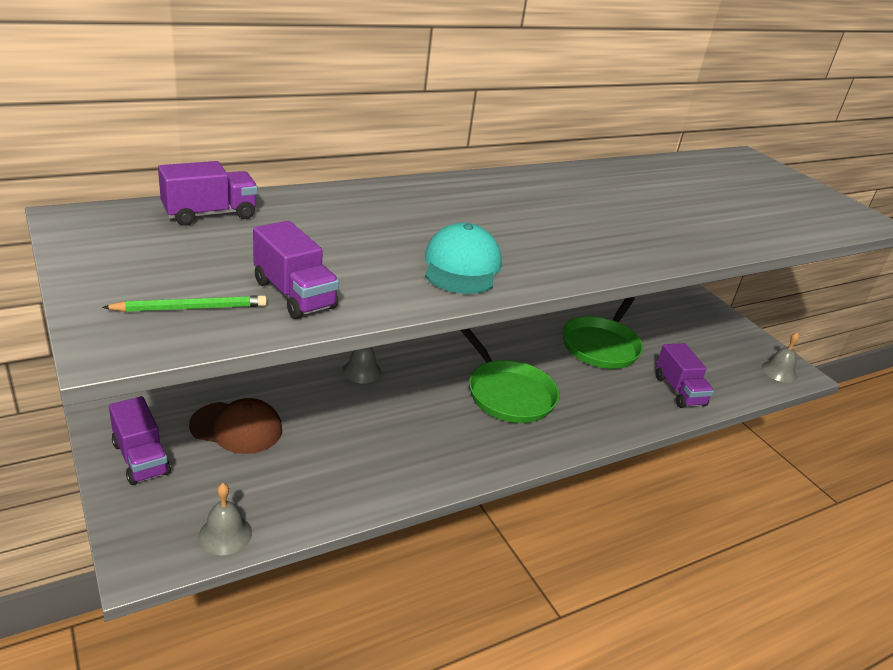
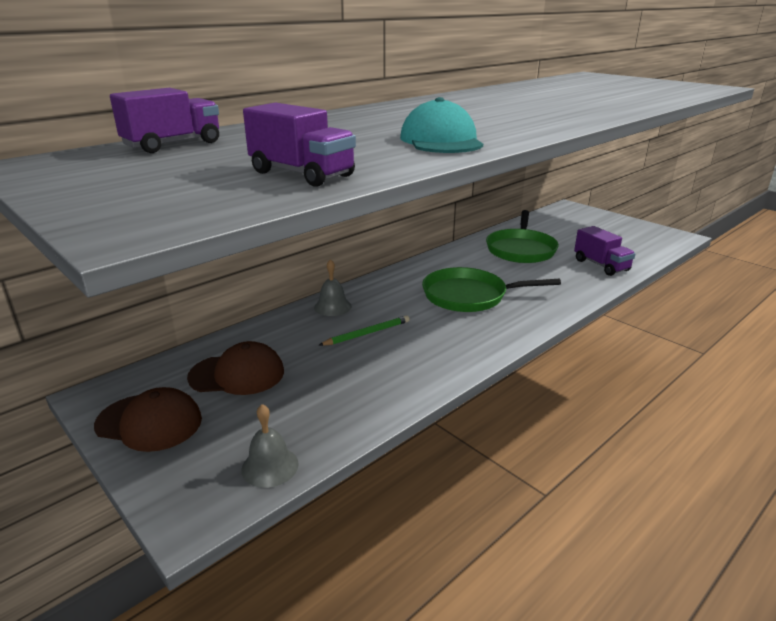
camera: 10 degrees left, 5 degrees down
green pencil [102,295,267,312] -> green pencil moved to [319,315,410,346]
purple truck [109,396,171,485] -> brown cap [94,387,202,452]
green pan [461,329,559,423] -> green pan turned 135 degrees clockwise [422,267,561,312]
grey bell [761,332,799,383] -> none

